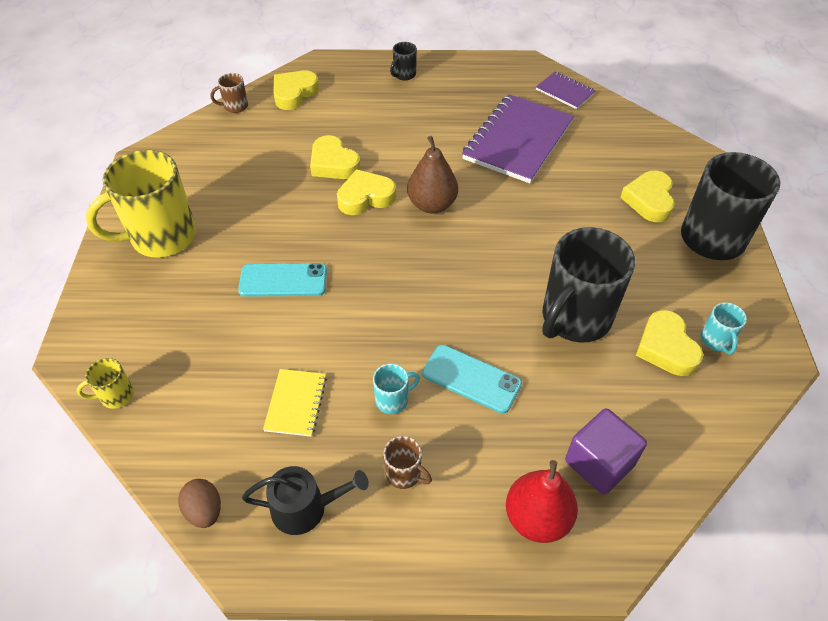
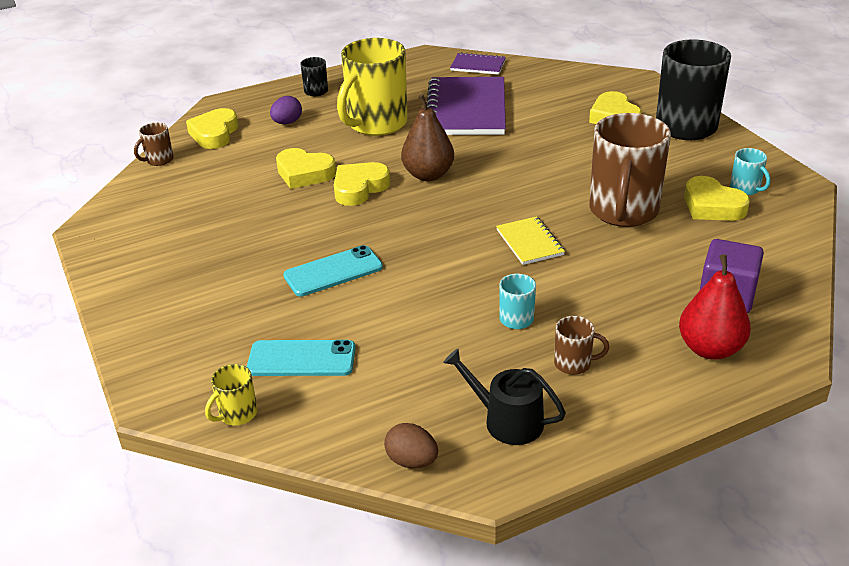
camera: 25 degrees left, 15 degrees down
yellow mug [86,150,196,258] -> yellow mug moved to [337,38,408,136]
black watering can [242,466,369,535] -> black watering can turned 120 degrees counterclockwise [443,348,566,445]
yellow notebook [263,369,327,437] -> yellow notebook moved to [496,216,565,265]
turquoise phone [422,345,522,413] -> turquoise phone moved to [247,340,356,376]
black mug [542,227,635,343] -> brown mug [589,113,671,227]
none -> purple egg [270,96,302,124]

